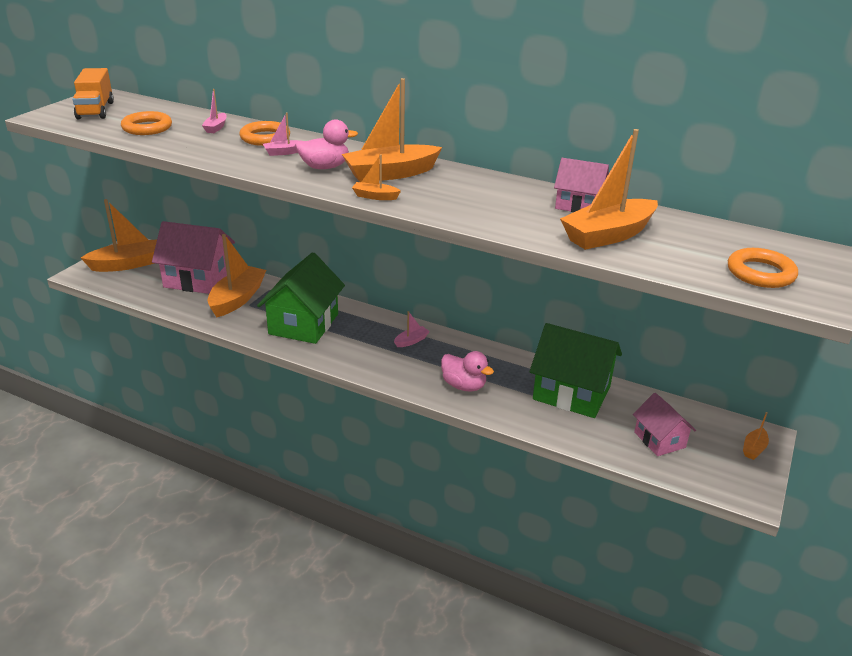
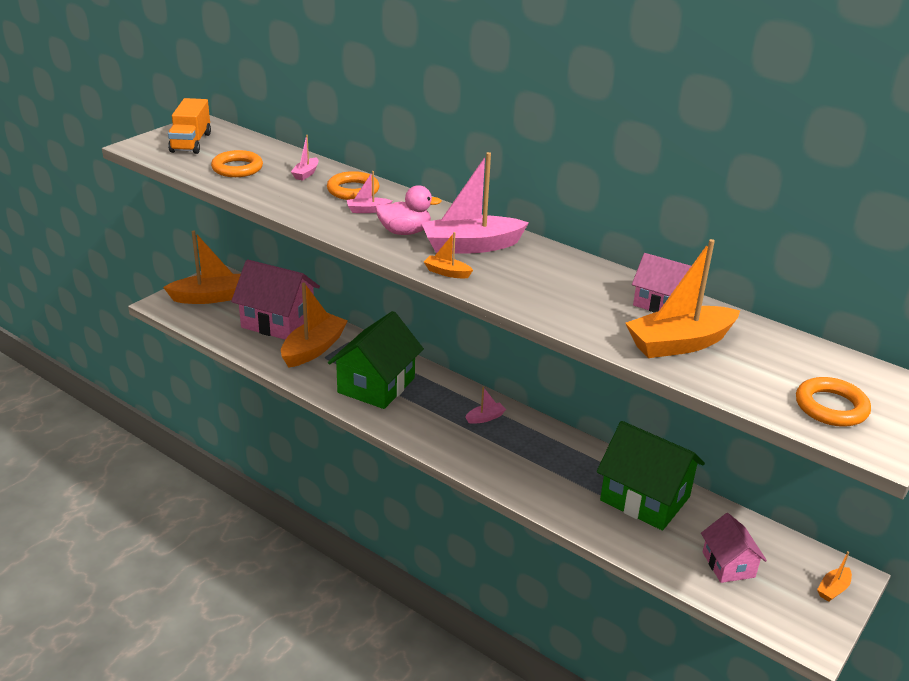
camera: 10 degrees right, 0 degrees up
orange boat [342,78,442,182] -> pink boat [421,152,529,254]
pink duck [441,351,494,392] -> none

